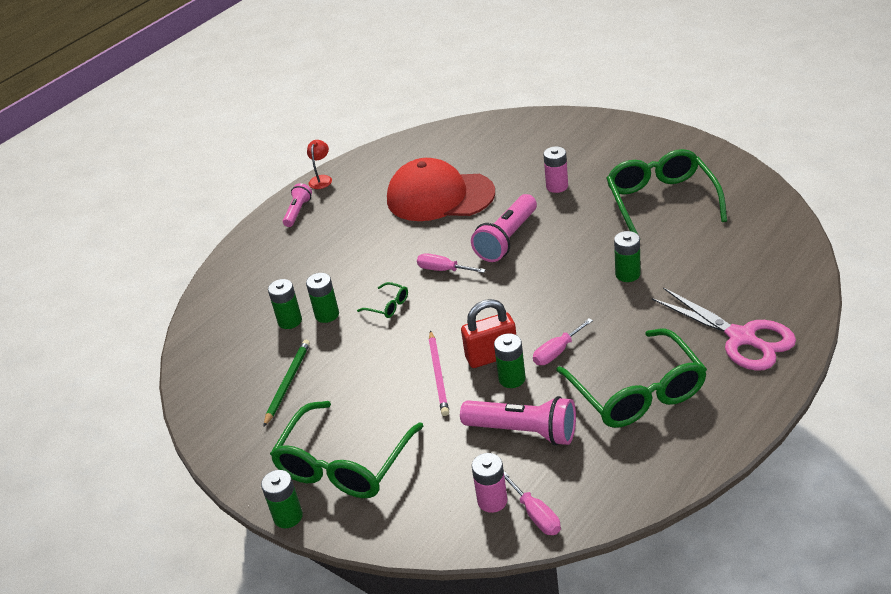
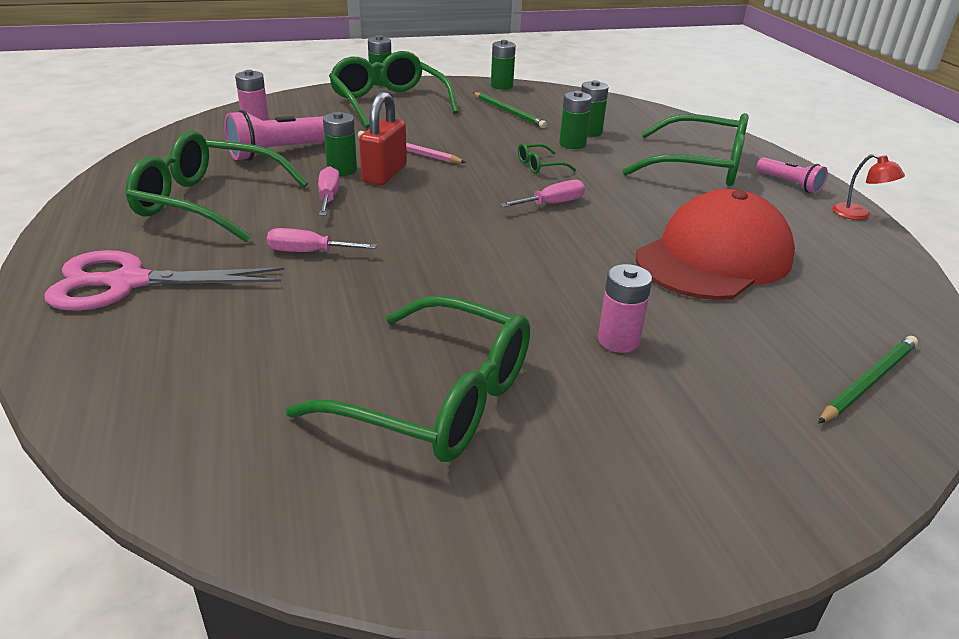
camera: 120 degrees right, 5 degrees down
pink flashlight [471,194,537,262] -> none
pink screwdriver [504,472,561,535] -> pink screwdriver moved to [267,228,377,252]
green battery [614,231,640,282] -> green battery moved to [491,40,516,90]
none -> green glasses [622,113,748,186]
none -> green pencil [818,336,918,424]

